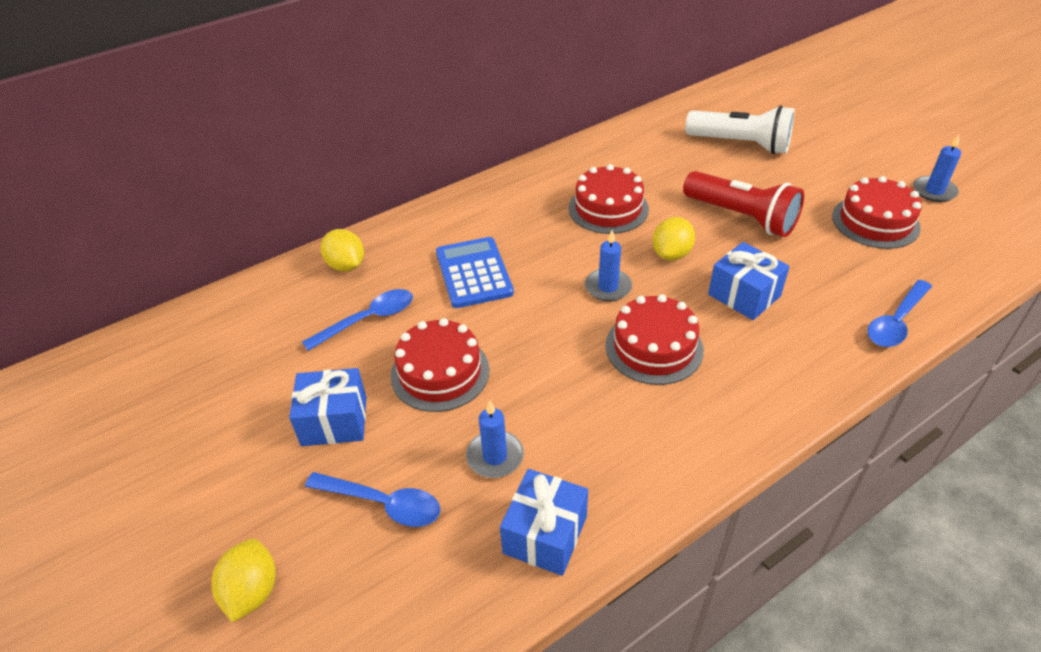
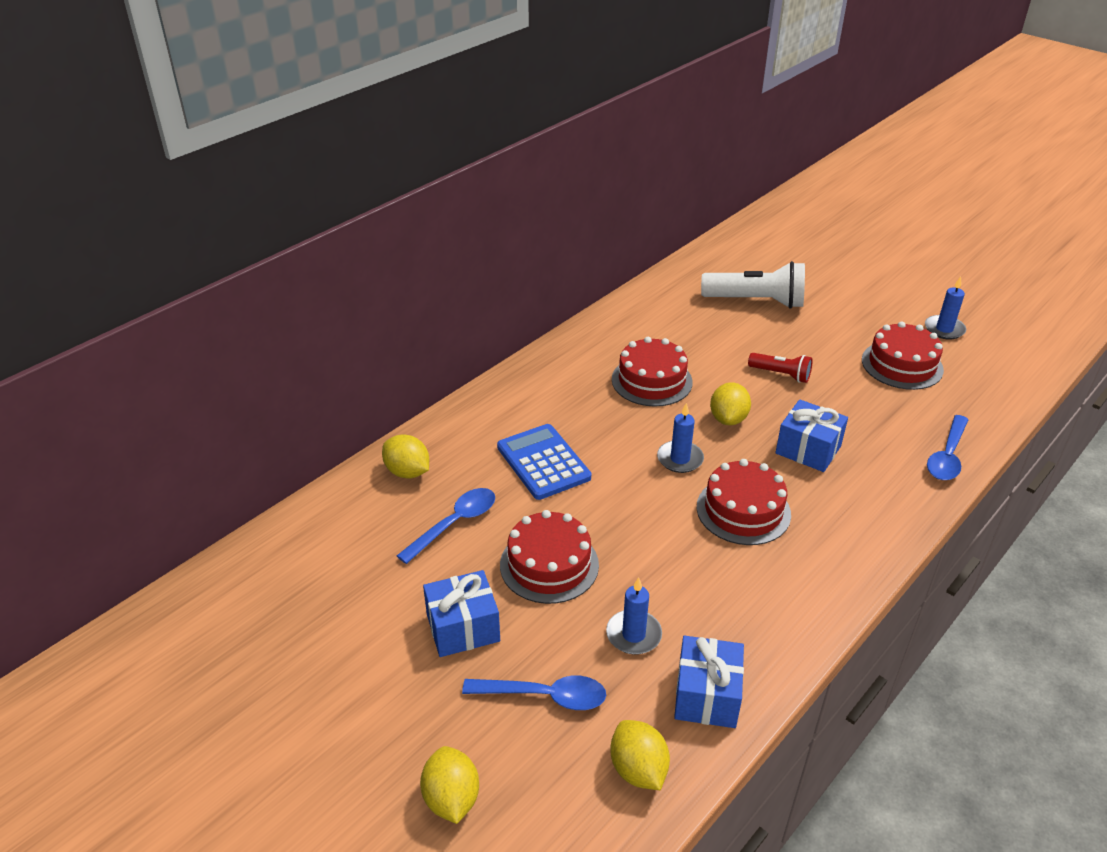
camera: 15 degrees left, 5 degrees down
red flashlight [683,171,804,237] -> red flashlight [748,353,813,383], size x0.55
none -> yellow lemon [610,720,670,790]

